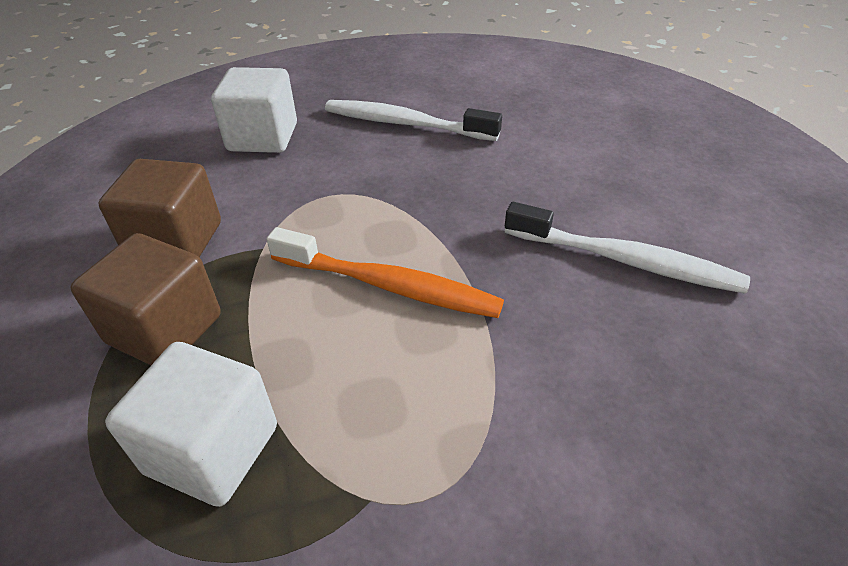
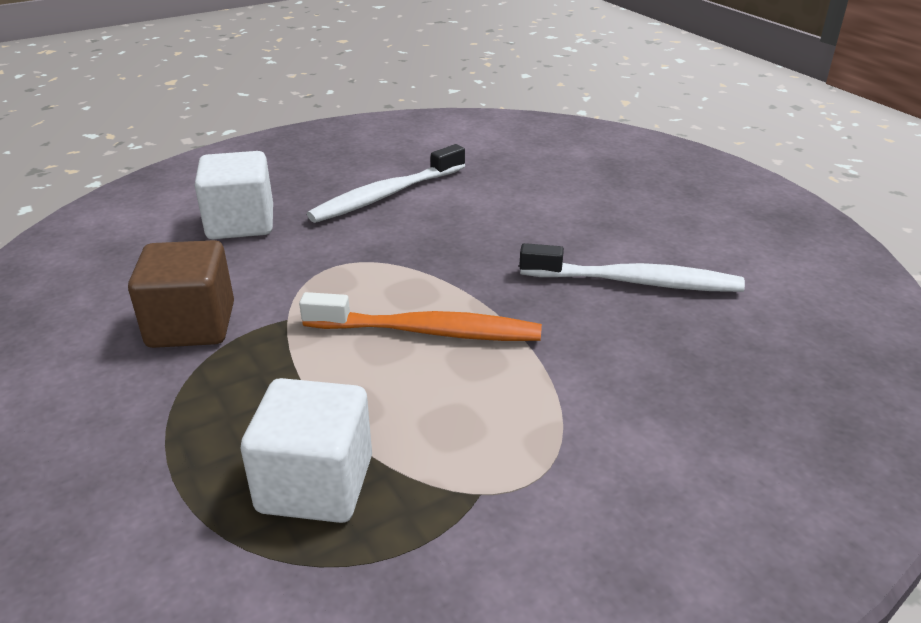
camera: 15 degrees left, 10 degrees down
brown cube [70,233,221,365] -> none
white toothbrush [325,100,502,141] -> white toothbrush turned 45 degrees counterclockwise [307,144,465,223]

